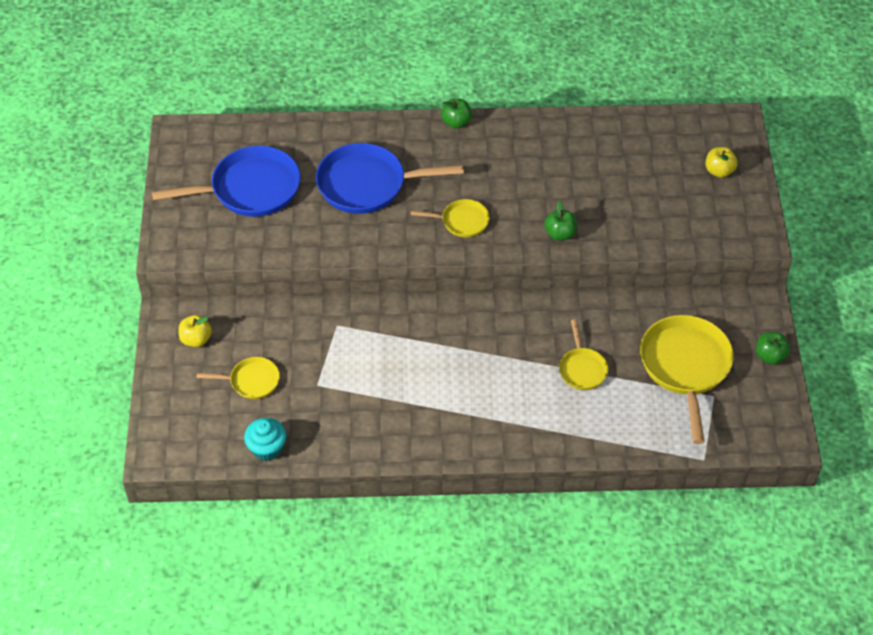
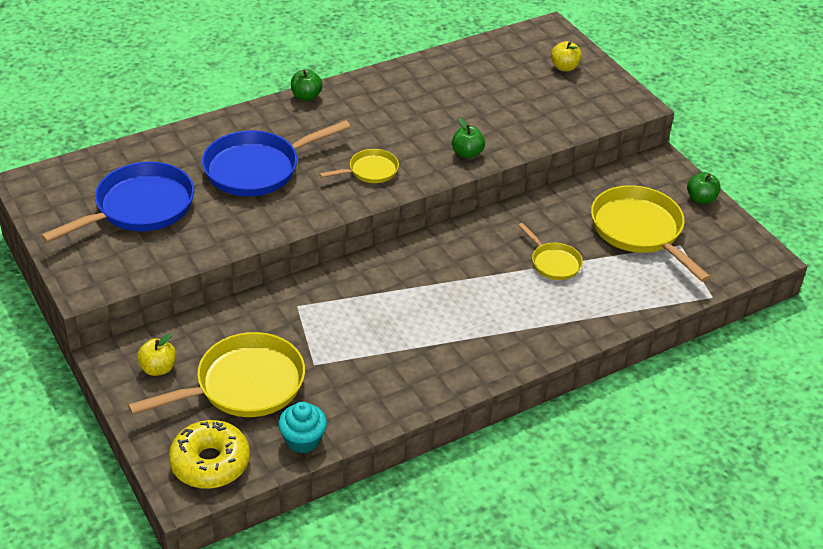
camera: 30 degrees left, 10 degrees down
yellow pan [197,357,280,399] -> yellow pan [128,332,305,417], size x1.90
none -> yellow donut [169,420,250,489]

